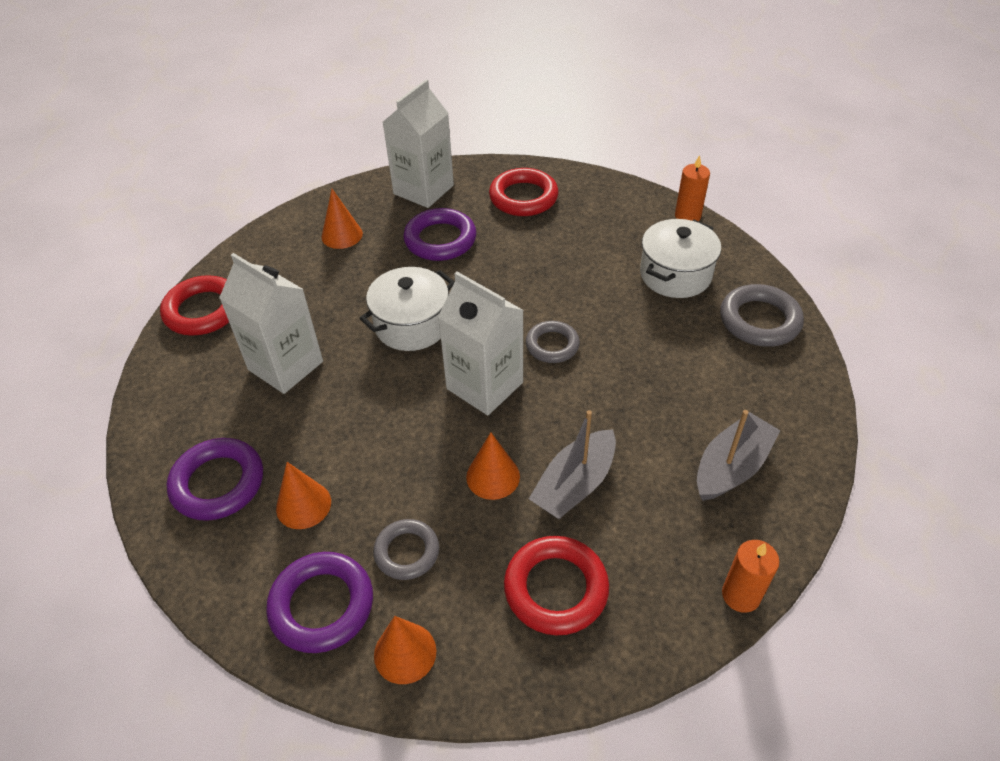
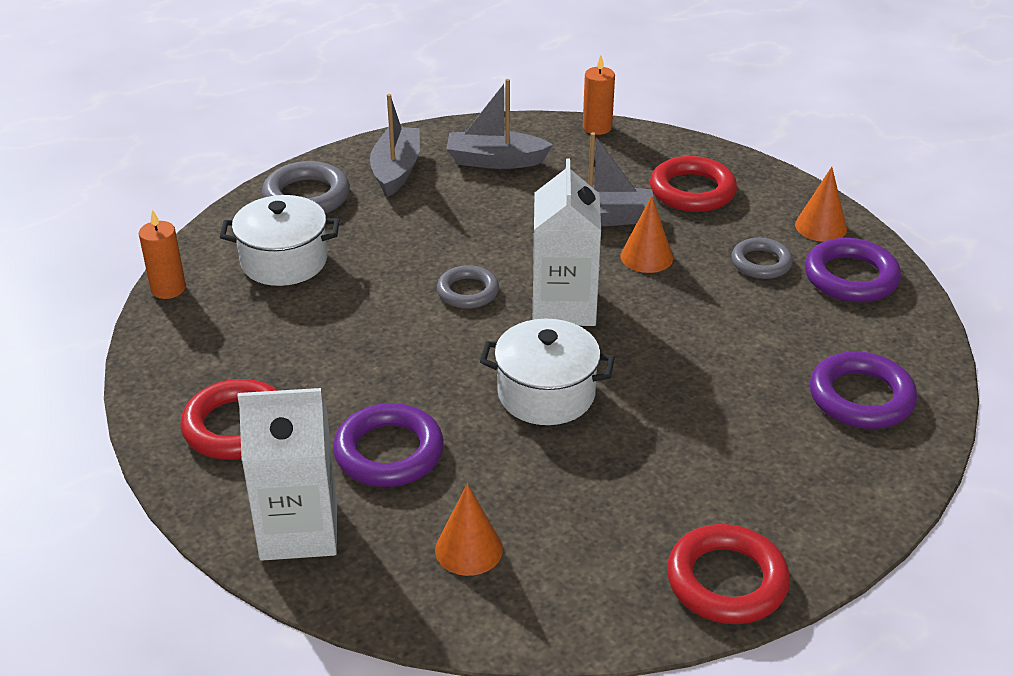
camera: 130 degrees left, 10 degrees down
white carton [219,253,323,394] -> none
orange cone [276,462,331,529] -> none
none -> grey boat [370,94,420,197]

